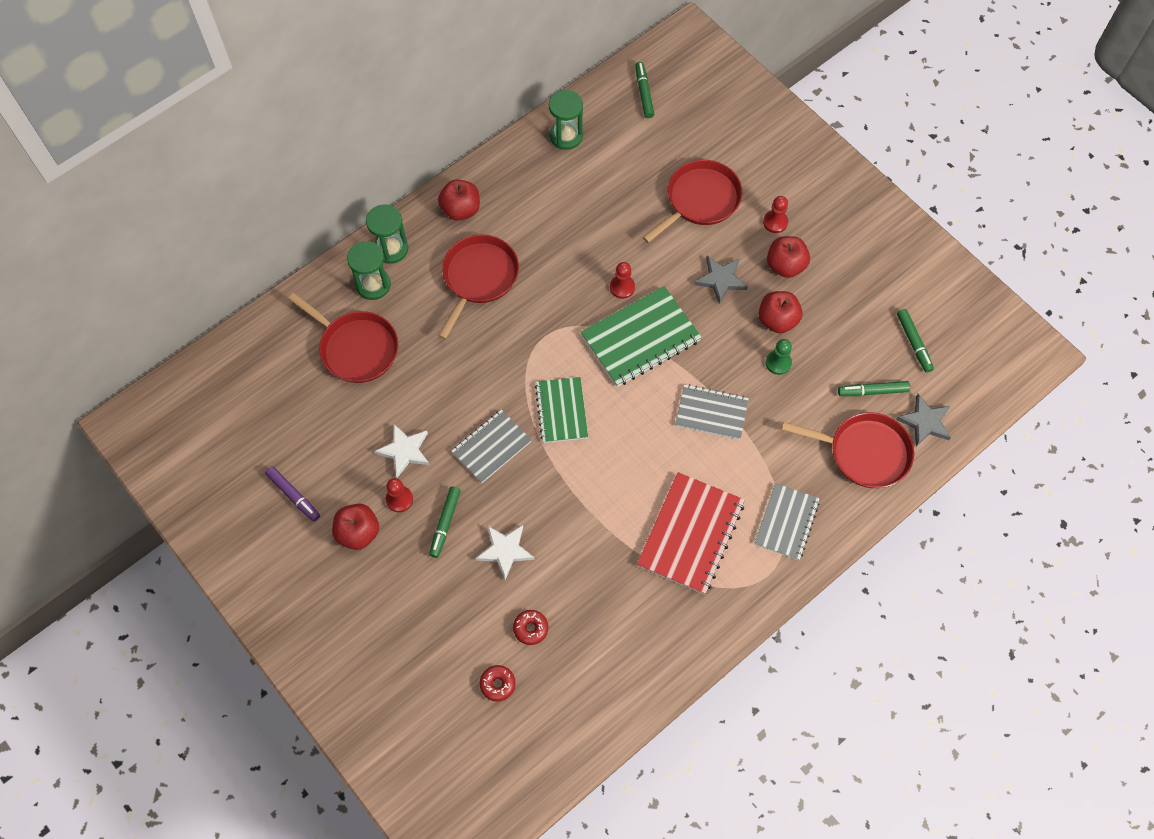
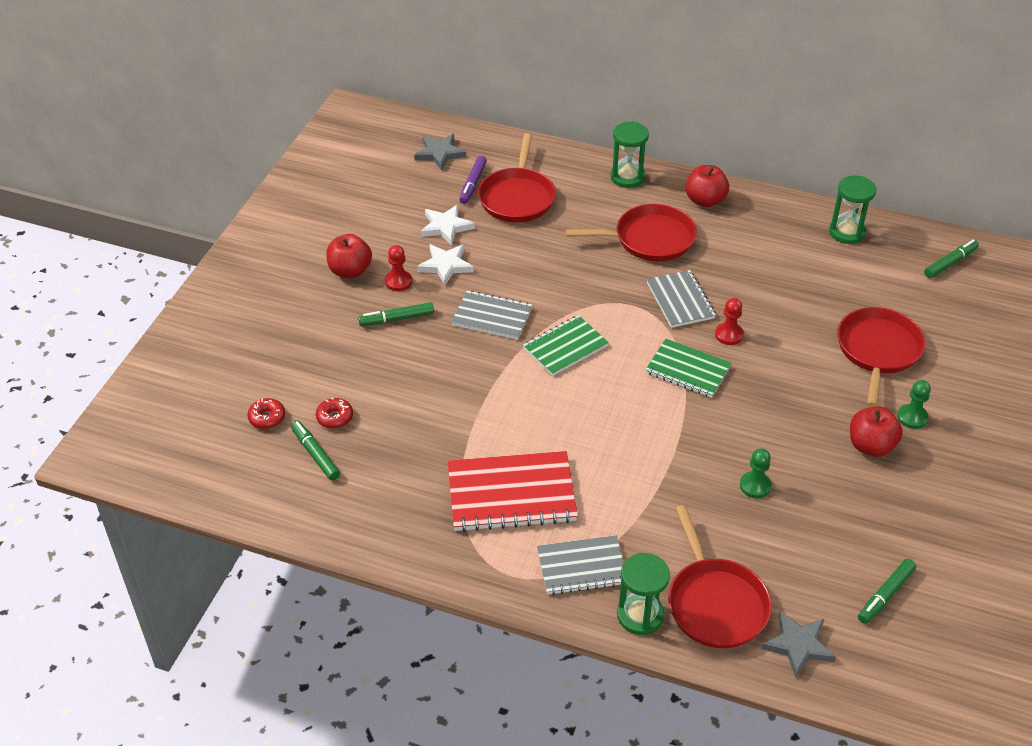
camera: 60 degrees right, 20 degrees down
purple marker [265,466,320,522] -> purple marker moved to [459,156,487,204]
green hourglass [347,241,391,300] -> green hourglass moved to [617,553,670,635]
white star [476,525,534,580] -> white star moved to [420,204,475,246]
green notebook [581,286,702,387] -> green notebook [645,339,732,398], size x0.64
red pan [642,160,742,243] -> red pan turned 90 degrees counterclockwise [837,307,925,407]
grey notebook [675,384,749,440] -> grey notebook moved to [646,270,716,328]
grey star [694,256,748,304] -> grey star moved to [414,134,466,171]
red apple [759,291,803,333] -> none
red pawn [763,196,788,233] -> green pawn [897,380,931,429]
green marker [838,381,910,396] -> green marker moved to [291,420,340,481]

